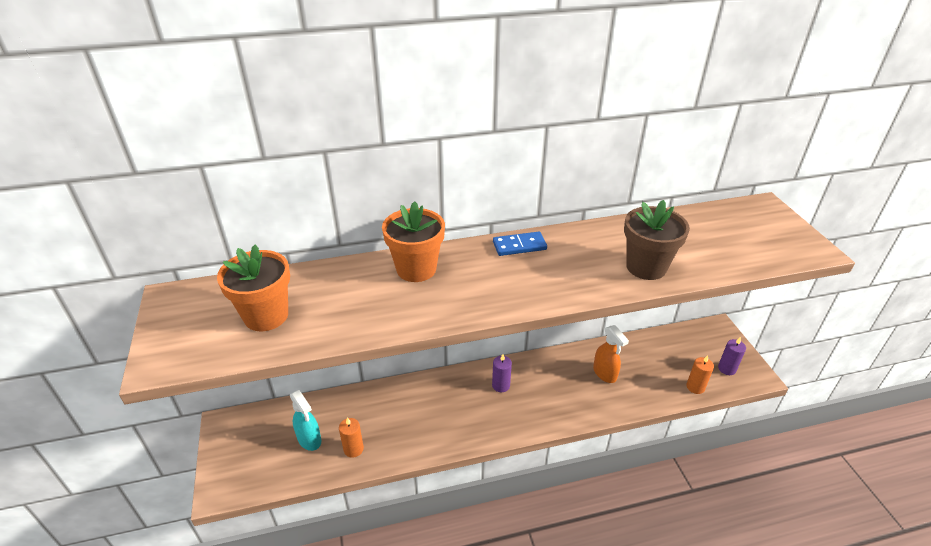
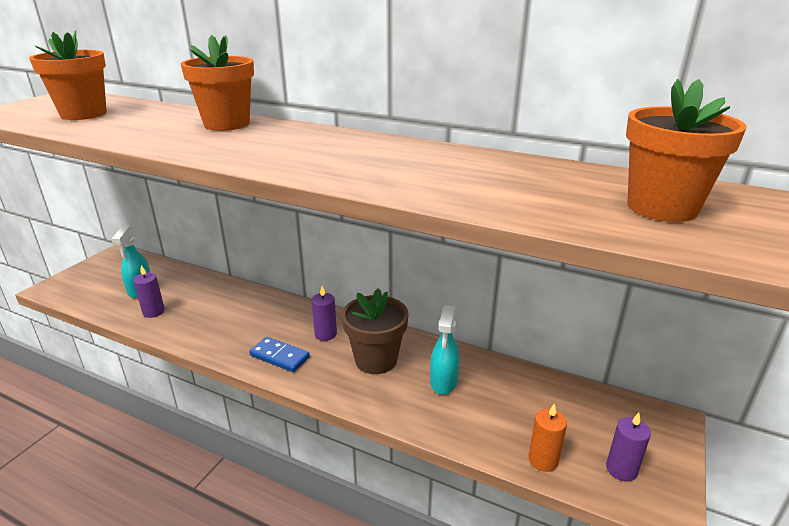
camera: 40 degrees right, 10 degrees down
orange candle [339,417,364,458] -> purple candle [133,265,165,318]
blue domino [493,232,547,256] -> blue domino moved to [249,337,310,372]
orange spray bottle [593,325,629,383] -> turquoise spray bottle [430,305,460,395]
brown flower pot [624,200,690,280] -> brown flower pot moved to [342,288,408,374]
none -> orange flower pot [626,79,747,222]

